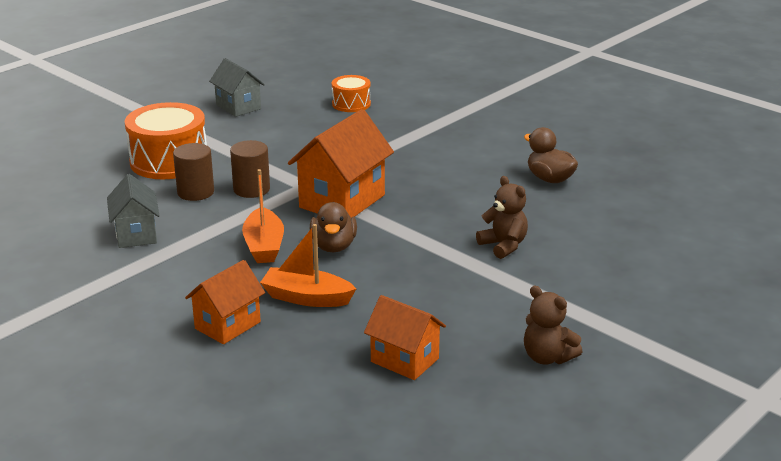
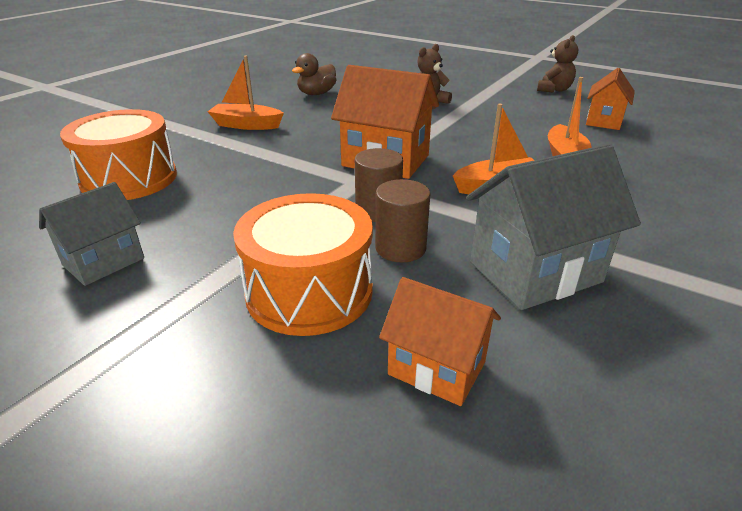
camera: 100 degrees left, 5 degrees up
grey house [107,174,160,248] -> grey house [466,144,641,310], size x1.61
orange house [185,260,265,344] -> orange house moved to [379,277,501,406]
brown duck [310,202,357,252] -> none
orange drum [332,75,371,112] -> orange drum [60,109,177,200], size x1.81
none -> orange boat [207,56,284,130]

